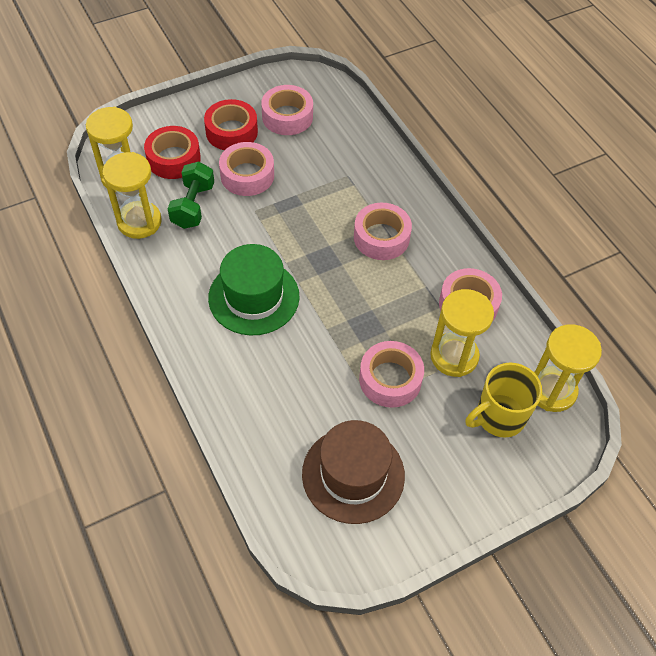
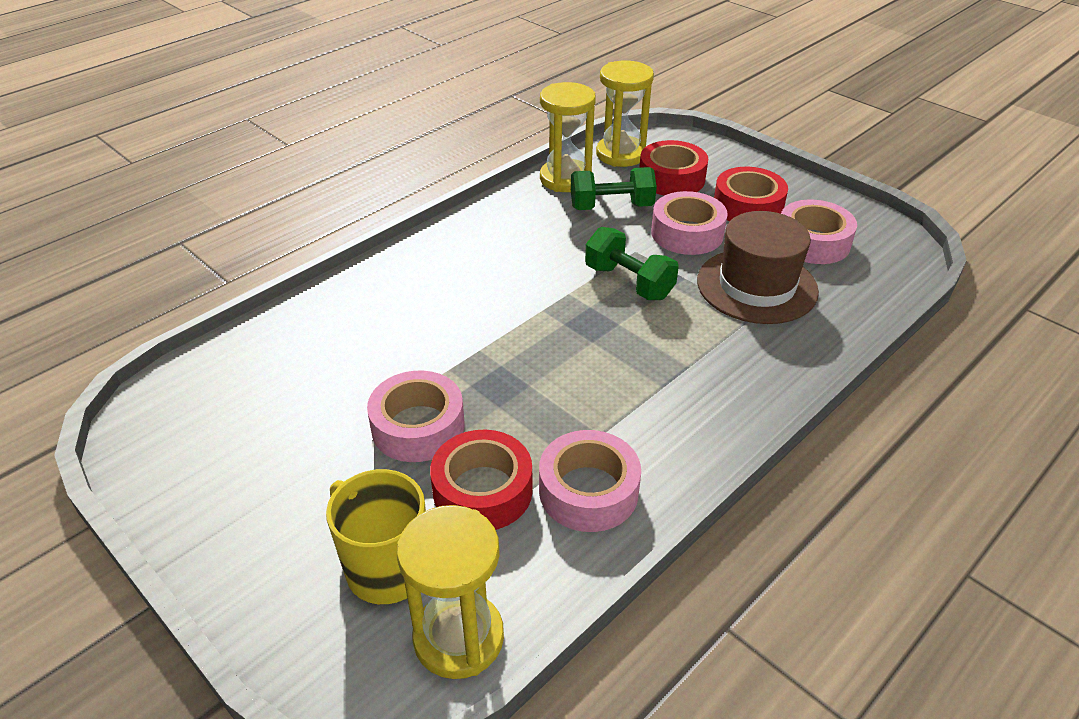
camera: 75 degrees right, 15 degrees down
green hat [208,244,300,336] -> none
brown hat [302,420,405,524] -> brown hat moved to [697,211,819,324]
pink tape [354,203,412,260] -> none
yellow hourglass [430,289,494,377] -> red tape [430,430,533,530]
none -> green dumbbell [585,227,679,300]

